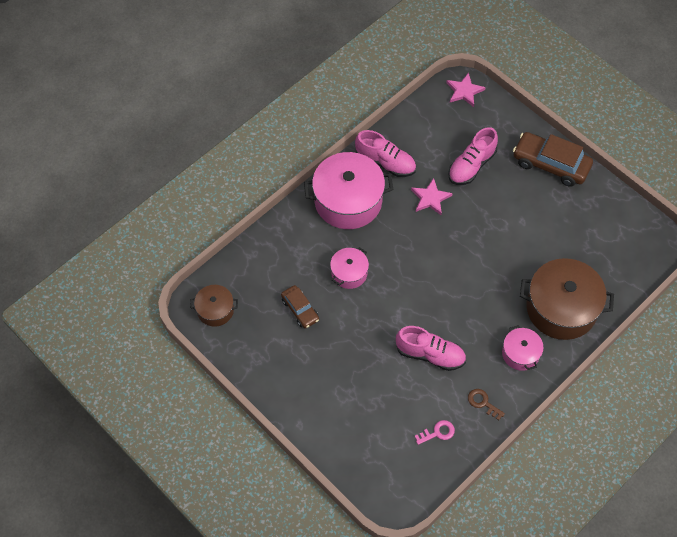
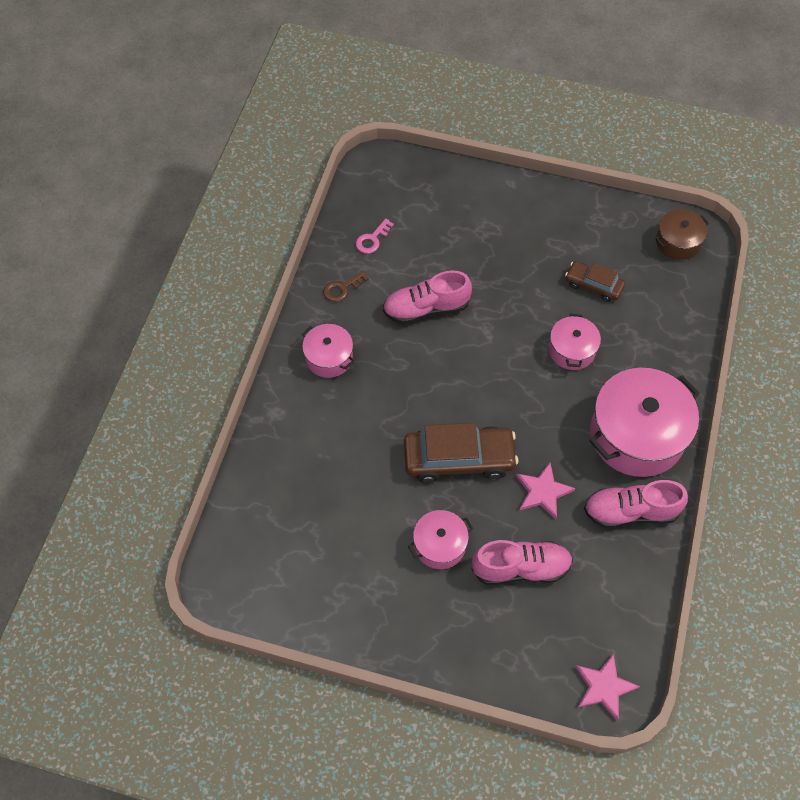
camera: 150 degrees right, 0 degrees up
pink shoe [448,127,498,185] -> pink shoe turned 75 degrees clockwise [471,540,573,585]
brown key [468,389,505,420] -> brown key turned 135 degrees clockwise [323,271,369,302]
brown car [513,132,593,187] -> brown car moved to [404,423,518,483]
brown pot [520,258,614,340] -> none
none -> pink pot [408,510,473,569]

